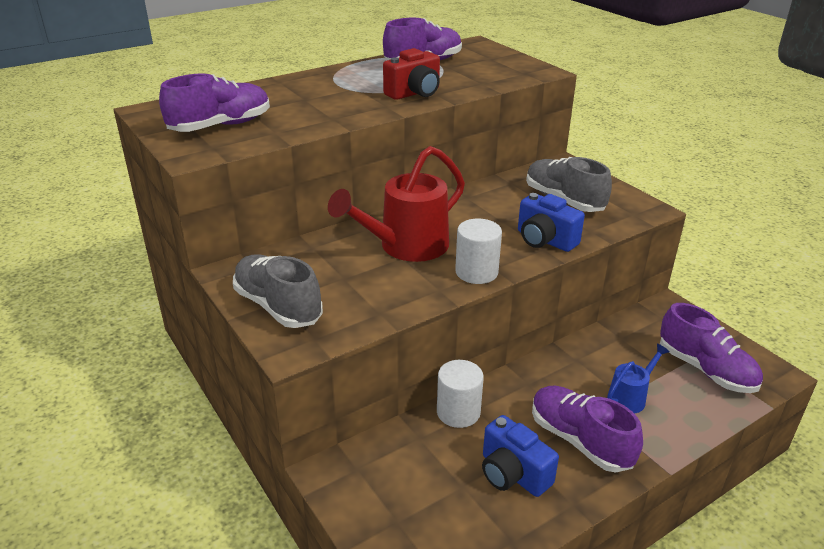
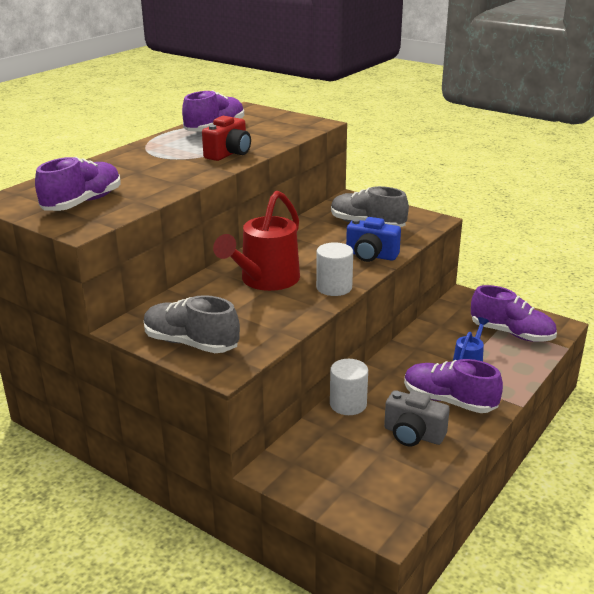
camera: 20 degrees left, 5 degrees down
blue camera [482,415,559,497] -> grey camera [384,390,450,446]

